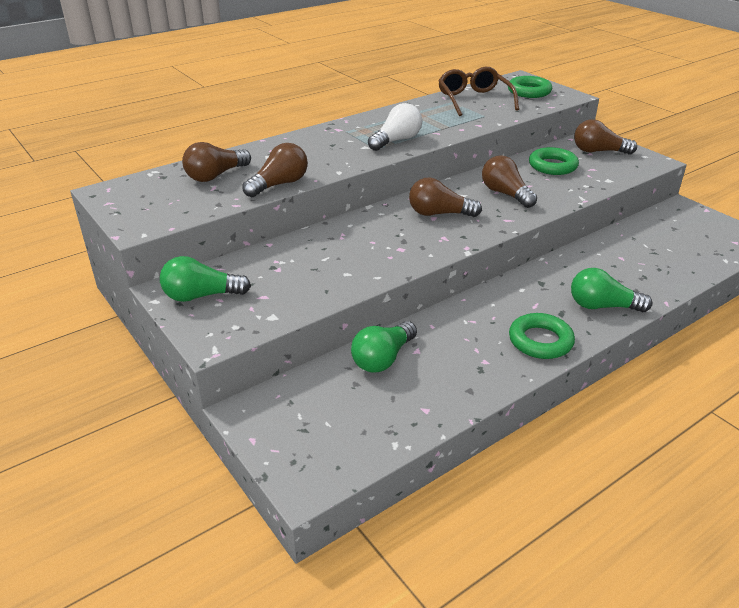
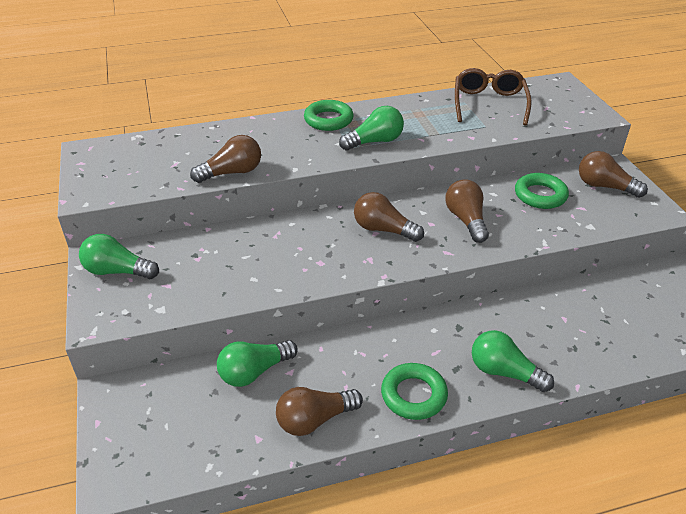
camera: 20 degrees right, 5 degrees up
brown light bulb [182,142,251,182] -> brown light bulb moved to [276,387,363,436]
white light bulb [368,103,422,151] -> green light bulb [339,106,404,150]
green ring [508,76,552,98] -> green ring moved to [304,100,354,131]

